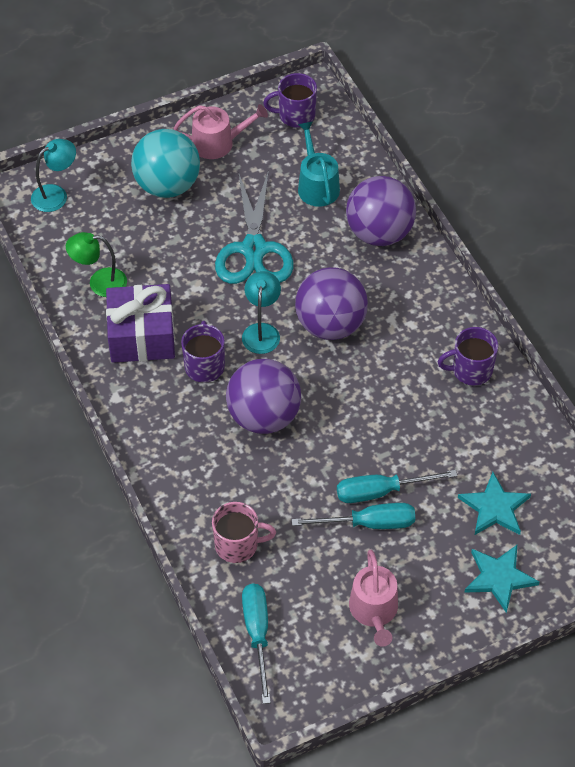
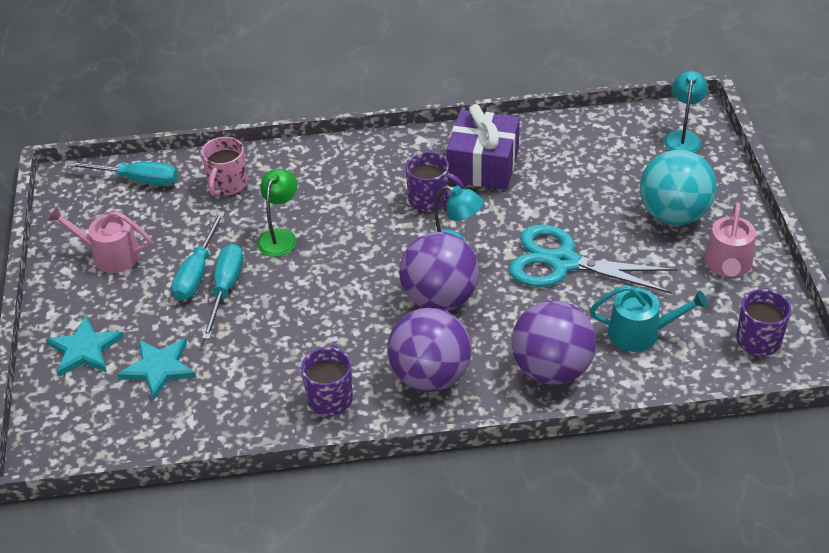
camera: 110 degrees right, 10 degrees down
turquoise lamp [31,139,76,212] -> turquoise lamp turned 150 degrees counterclockwise [664,71,708,153]
green lamp [66,232,127,297] -> green lamp moved to [257,169,297,257]
purple ball [226,359,301,434] -> purple ball moved to [387,307,472,392]

